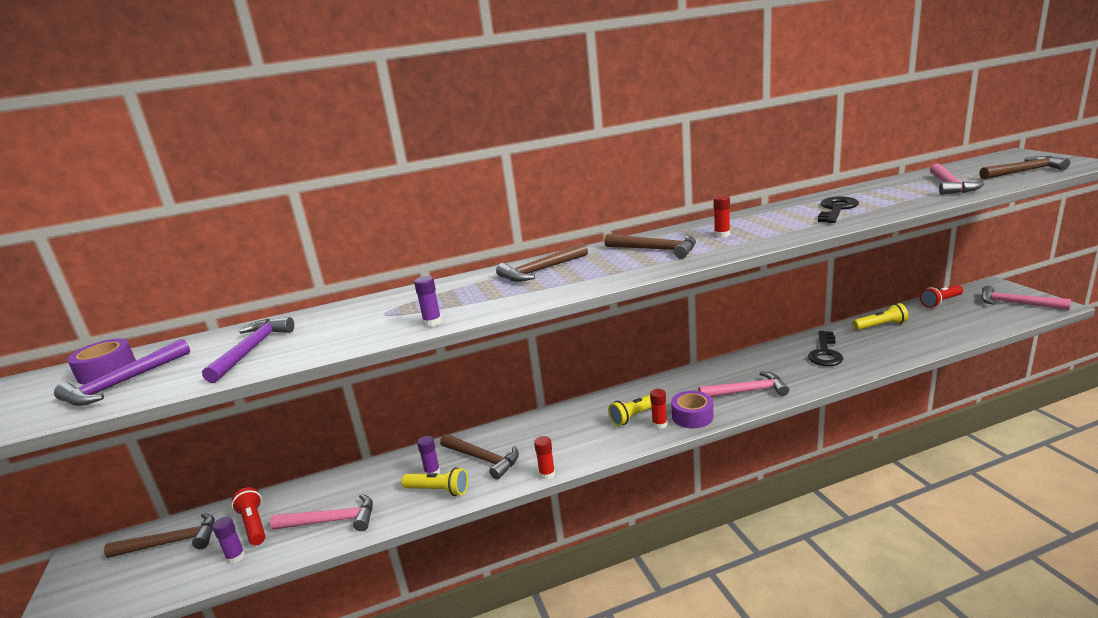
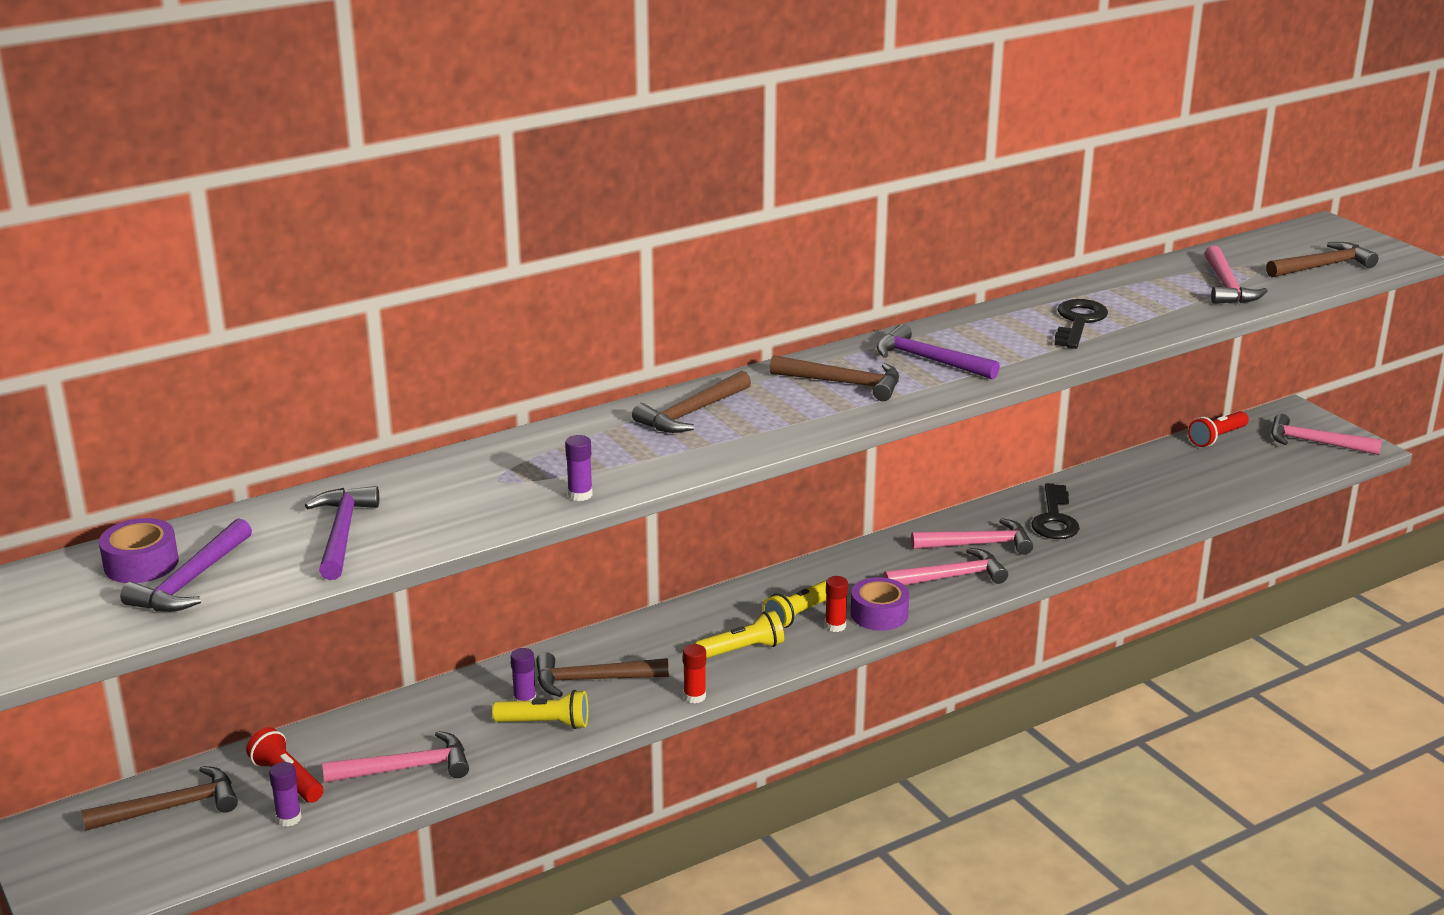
camera: 15 degrees left, 5 degrees up
brown hammer [440,434,519,480] -> brown hammer turned 150 degrees clockwise [536,652,669,697]
red glue stick [713,195,730,237] -> purple hammer [877,324,1000,380]
yellow flashlight [853,303,908,330] -> yellow flashlight moved to [694,610,784,658]
none -> pink hammer [911,518,1033,555]

